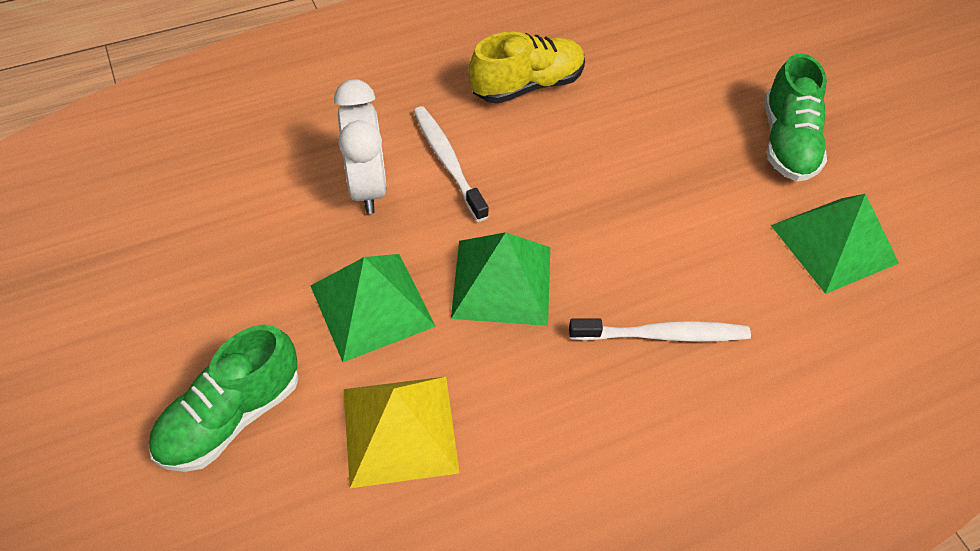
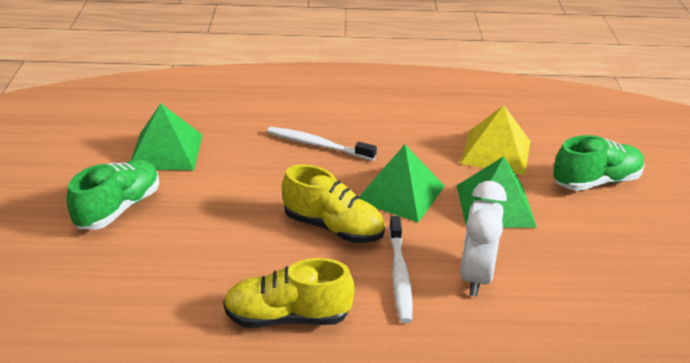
camera: 155 degrees left, 20 degrees down
none -> yellow shoe [282,165,385,243]

